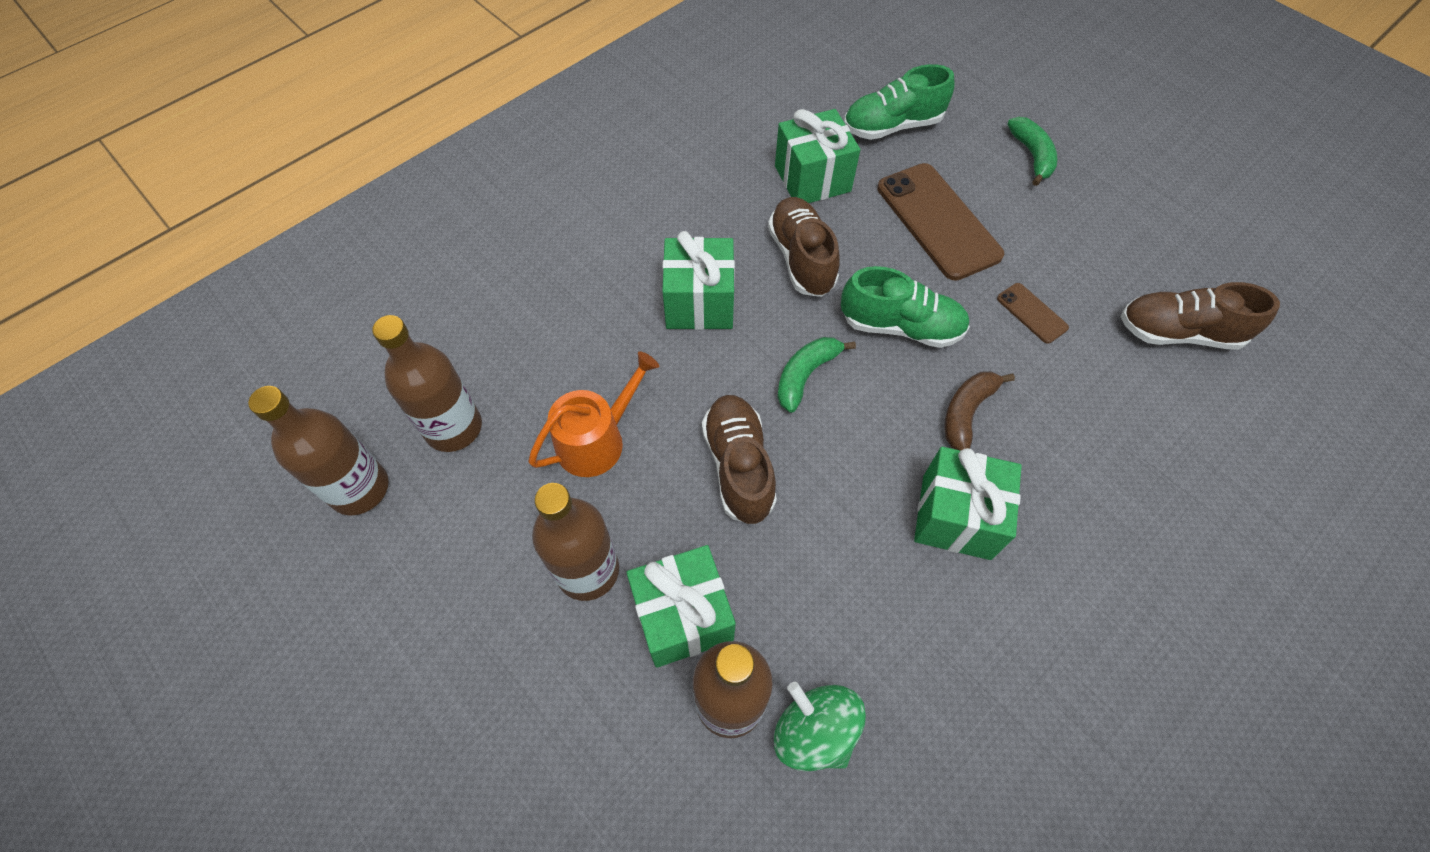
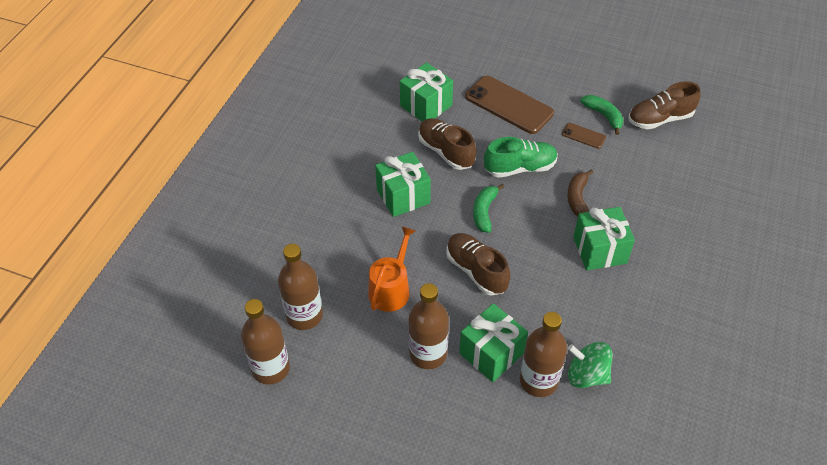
camera: 25 degrees left, 10 degrees down
green shoe [844,64,955,140] -> none
green banana [1007,117,1058,186] -> green banana moved to [580,95,624,135]

